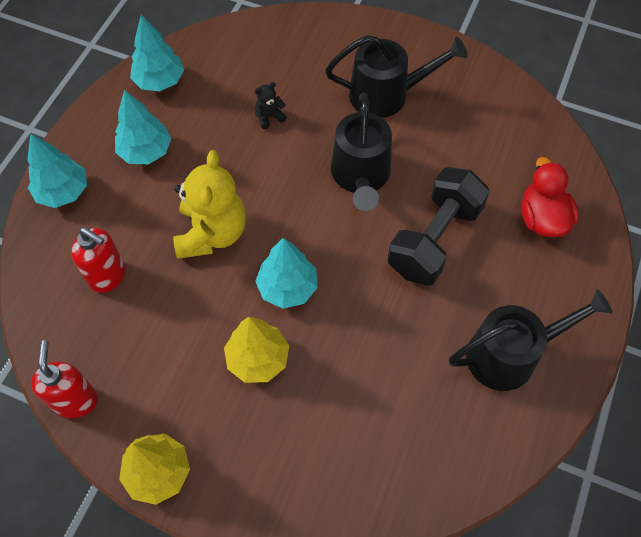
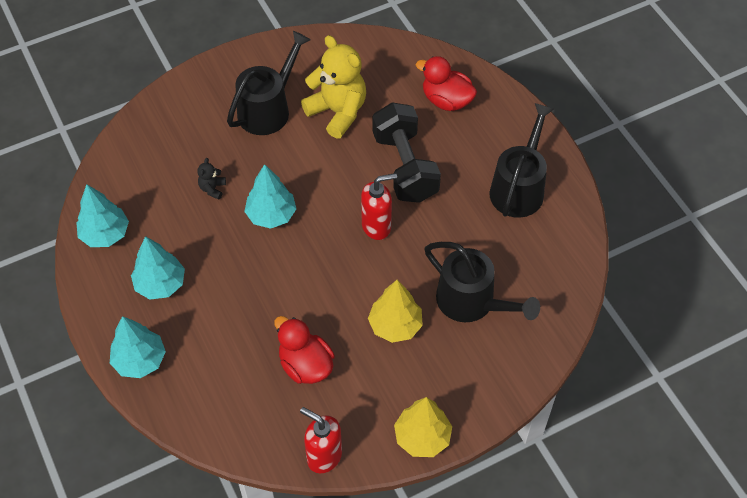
camera: 50 degrees left, 5 degrees down
red soap dispenser [71,227,125,293] -> red soap dispenser moved to [361,173,397,240]
yellow teddy bear [173,150,246,259] -> yellow teddy bear moved to [301,35,366,139]
turquoise tree [255,238,318,309] -> turquoise tree moved to [244,164,296,229]
black watering can [331,93,392,211] -> black watering can moved to [425,242,540,322]
none -> red duck [274,316,335,384]

